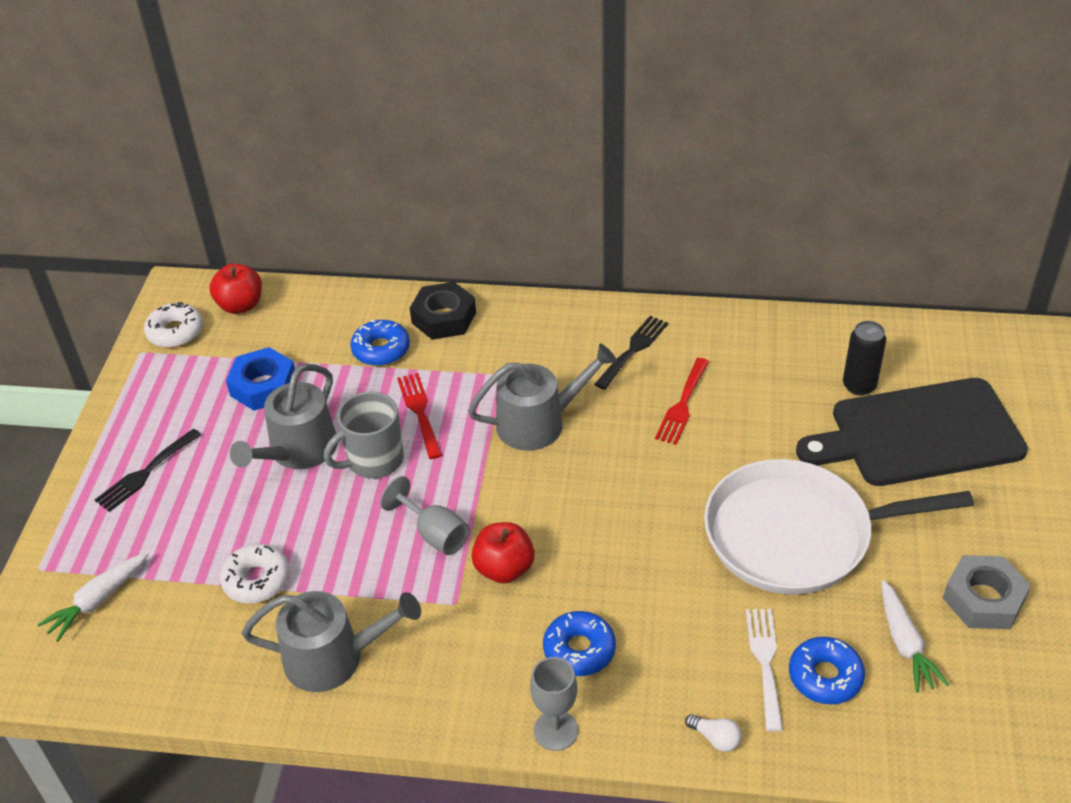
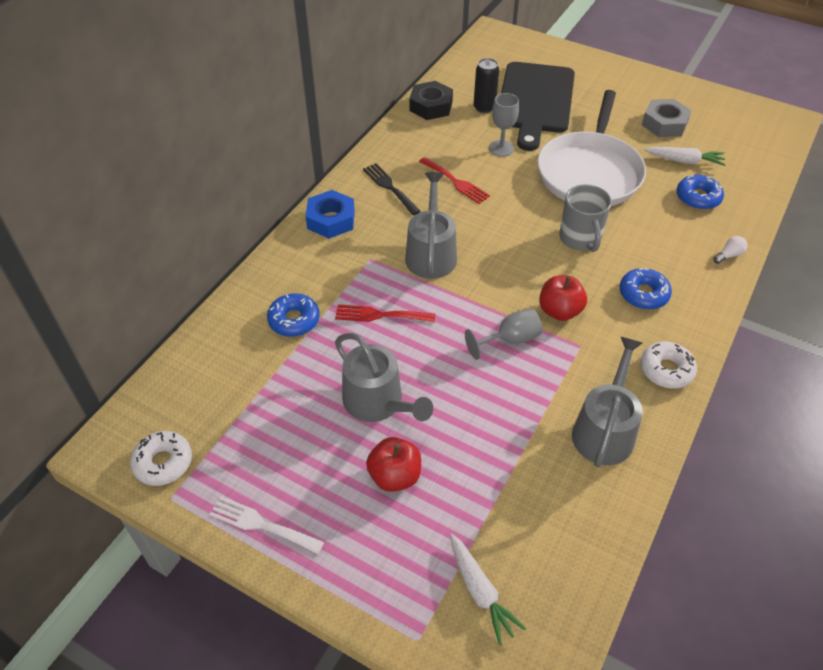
camera: 70 degrees left, 5 degrees up
black fork [95,429,201,512] -> none
red apple [210,264,262,314] -> red apple moved to [366,437,421,492]
white donut [220,544,290,603] -> white donut moved to [640,342,697,389]
blue nut [226,347,295,411] -> blue nut moved to [305,190,355,239]
grey mug [324,391,404,479] -> grey mug moved to [559,184,612,252]
black nut [410,282,476,340] -> black nut moved to [409,81,453,120]
grey goblet [530,657,578,751] -> grey goblet moved to [489,93,519,157]
white fork [746,609,783,732] -> white fork moved to [209,496,324,554]

